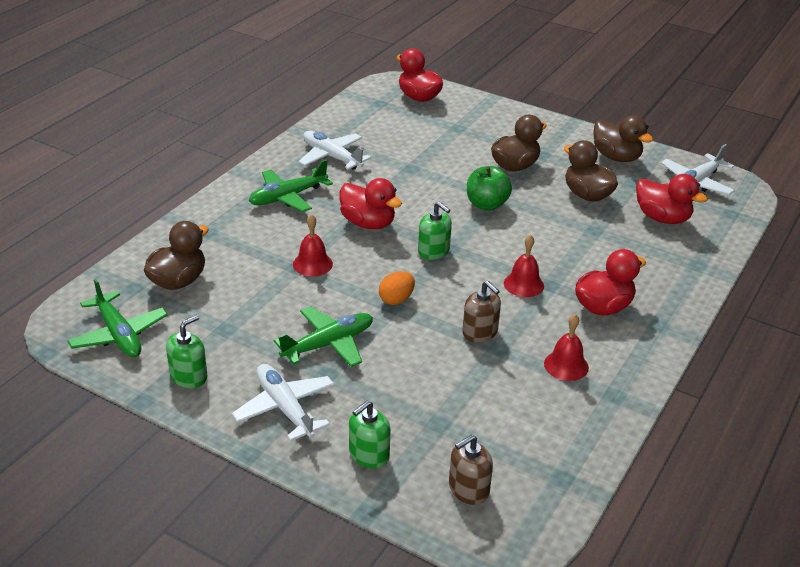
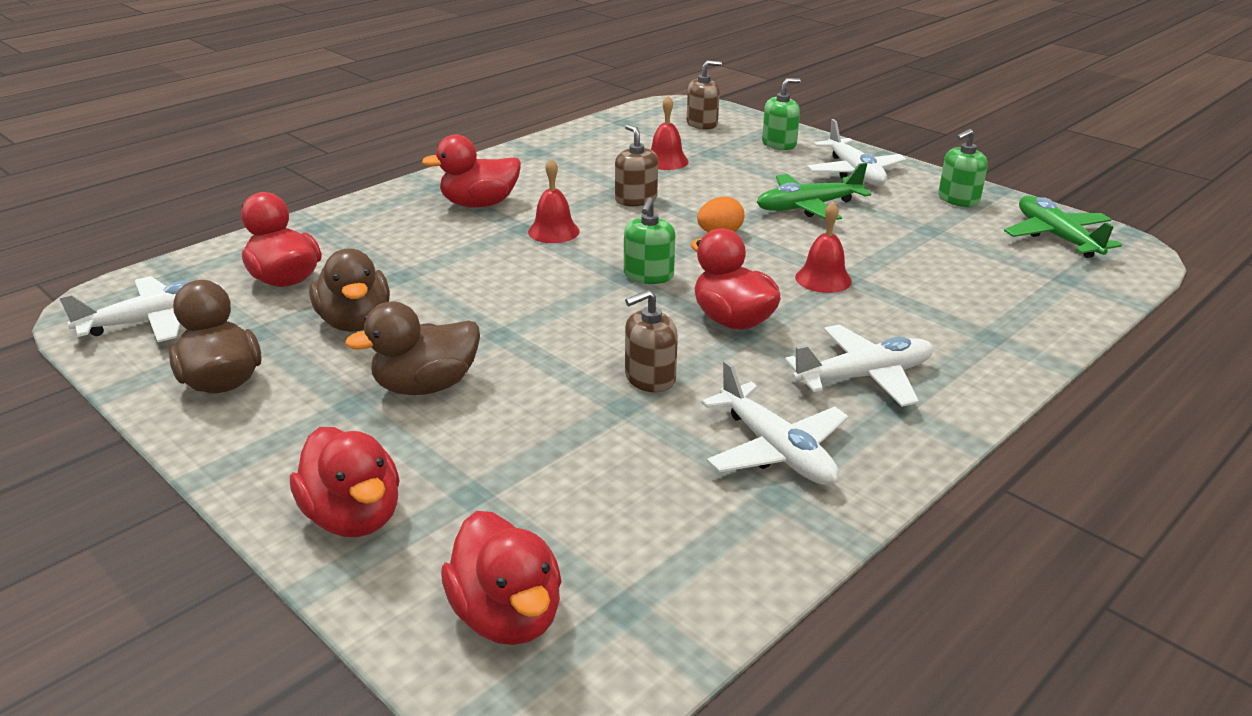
camera: 165 degrees left, 5 degrees down
brown duck [143,221,209,290] -> none
green plane [249,160,333,212] -> white plane [785,325,933,407]
green soap dispenser [418,202,452,260] -> green soap dispenser turned 135 degrees counterclockwise [624,197,675,284]
green apple [467,166,512,211] -> none
red bell [544,314,589,381] -> red bell moved to [651,96,689,170]
none -> red duck [290,427,400,537]
none -> brown soap dispenser [625,290,678,393]

